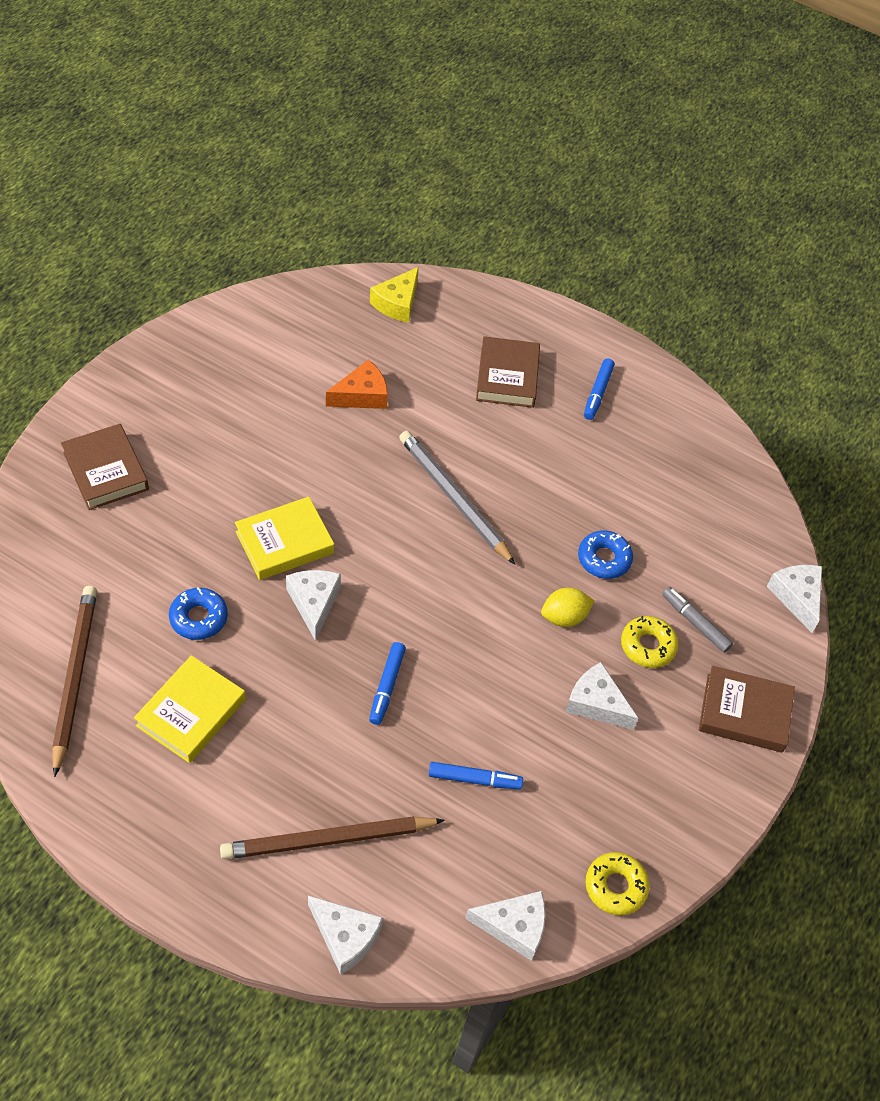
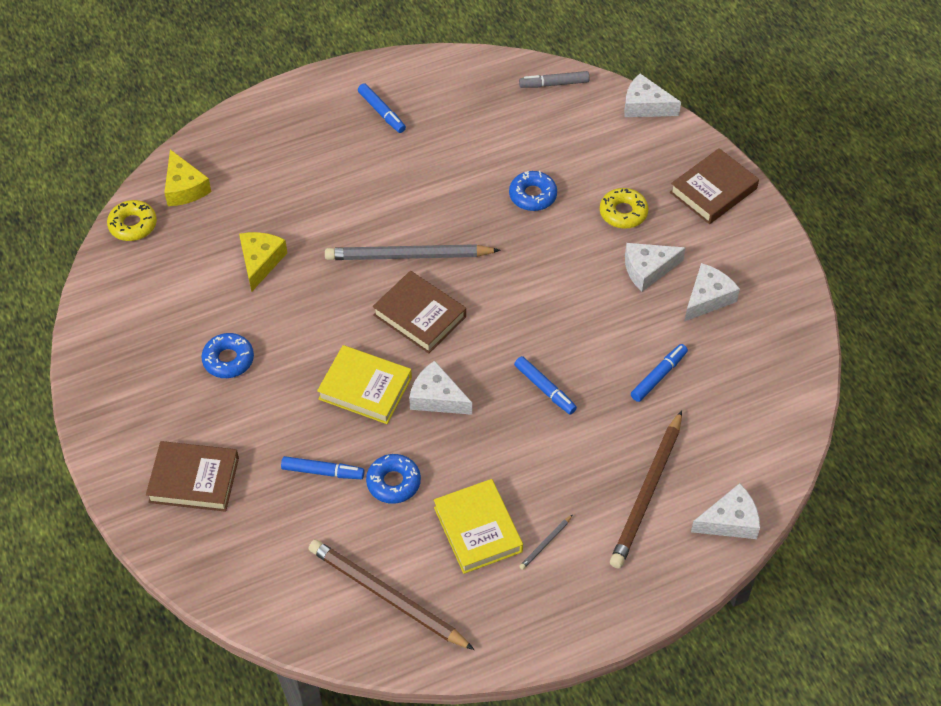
camera: 50 degrees left, 0 degrees up
yellow book [235,497,334,580] -> yellow book turned 75 degrees counterclockwise [317,345,412,424]
orange cheese [326,359,388,409] -> yellow cheese [239,232,287,292]
white cheese [465,891,546,961] -> white cheese moved to [684,263,740,322]
brown book [476,336,540,408] -> brown book moved to [373,271,466,353]
yellow lemon [541,588,594,627] -> none
yellow donut [586,852,650,915] -> yellow donut moved to [107,200,157,241]
grey marker [662,587,733,653] -> grey marker moved to [519,71,589,88]
none -> blue donut [201,333,254,378]
none -> blue marker [281,456,365,479]
none -> grey pencil [519,515,573,570]

